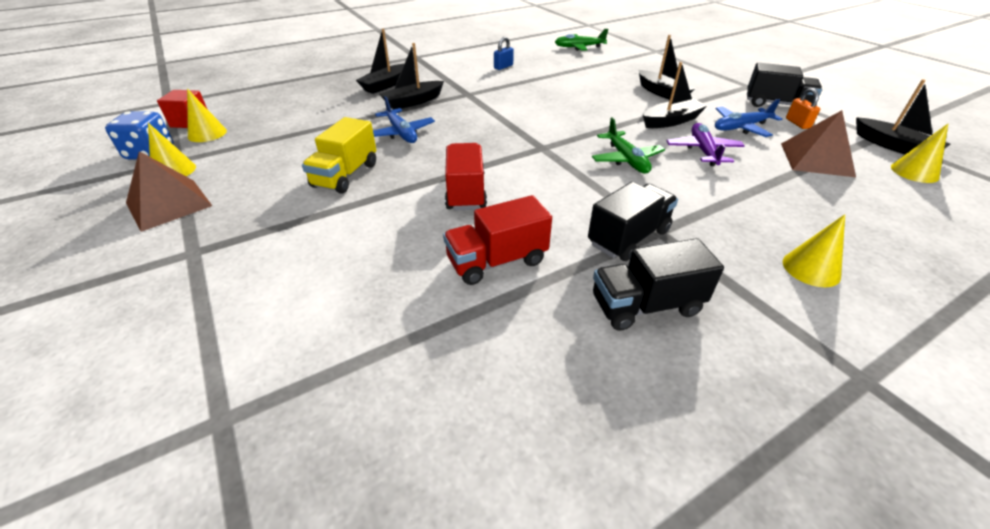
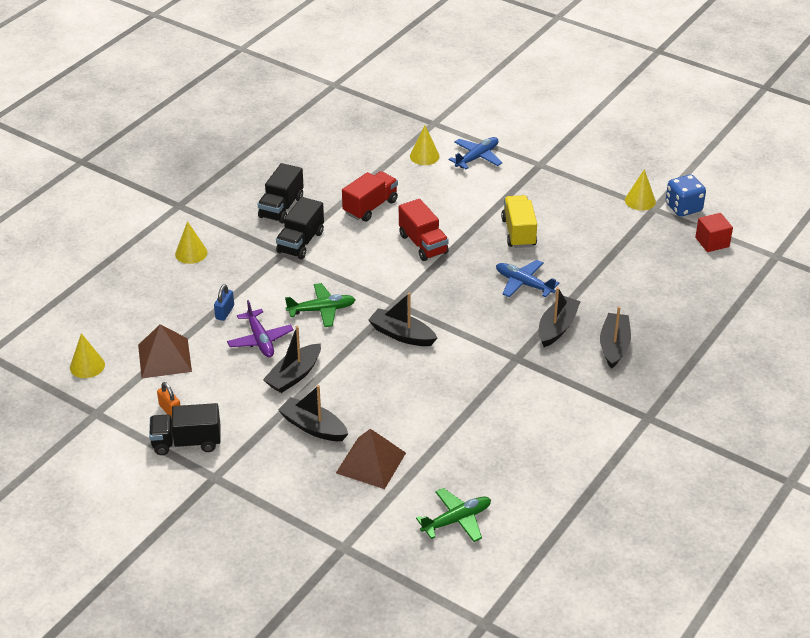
camera: 155 degrees right, 0 degrees up
brown pyramid [126,151,212,232] -> brown pyramid moved to [336,429,406,489]
yellow cone [187,89,227,142] -> yellow cone moved to [410,125,440,165]
blue padlock [494,37,514,70] -> blue padlock moved to [214,284,234,321]
green plane [592,117,665,174] -> green plane turned 120 degrees clockwise [285,283,356,327]
black truck [593,238,724,331] -> black truck turned 150 degrees clockwise [258,163,304,223]
blue plane [715,99,782,137] -> blue plane moved to [449,137,503,169]
black boat [856,79,951,154] -> black boat moved to [368,292,437,346]

